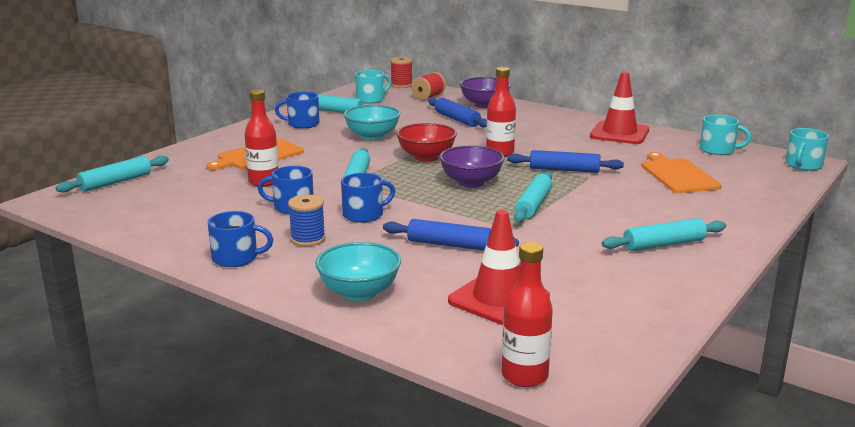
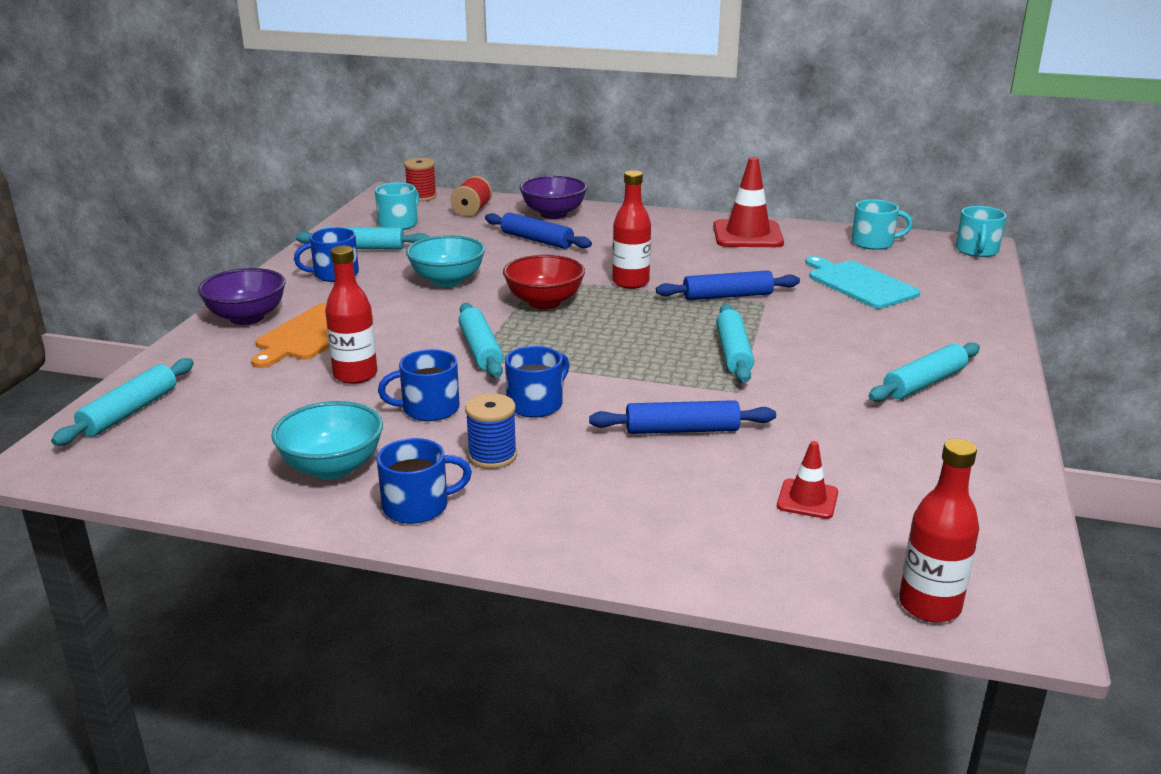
camera: 20 degrees left, 5 degrees up
turquoise bowl [315,242,401,301] -> turquoise bowl moved to [271,401,383,480]
purple bowl [439,146,505,188] -> purple bowl moved to [198,268,286,325]
red traffic cone [448,210,550,325] -> red traffic cone [777,441,838,519], size x0.53
orange cutting board [641,152,722,193] -> turquoise cutting board [805,256,920,309]

